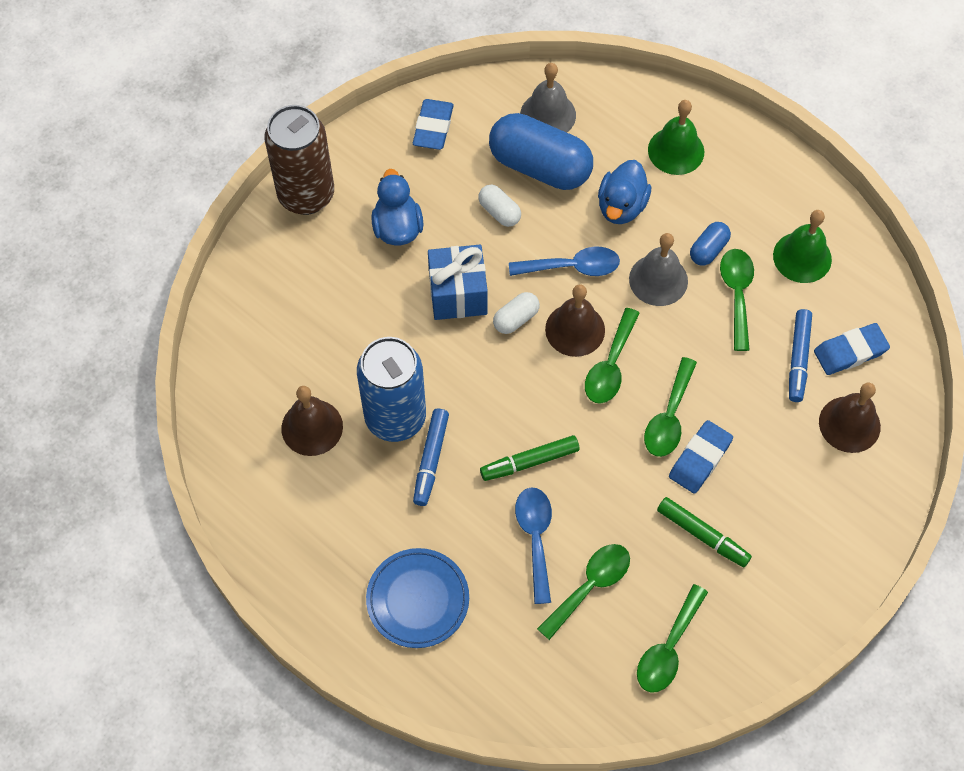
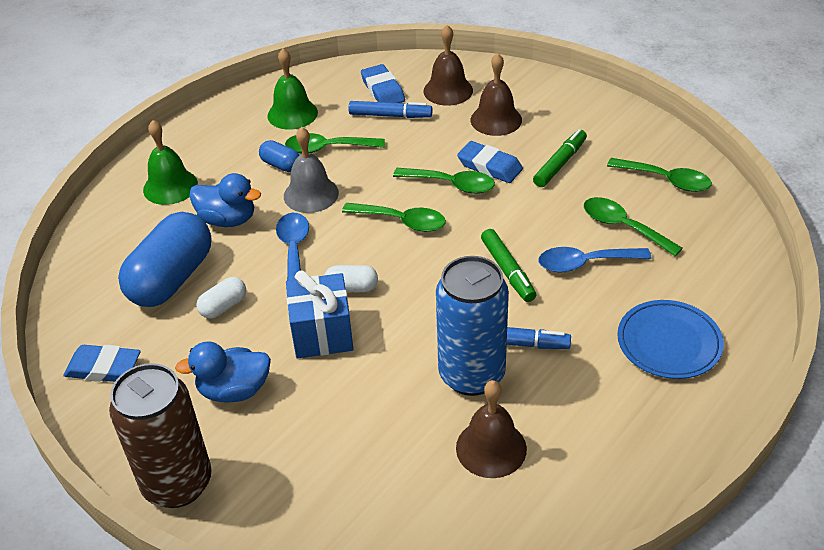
camera: 90 degrees left, 20 degrees down
white capsule [493,292,540,334] -> white capsule turned 45 degrees counterclockwise [324,265,378,292]
grey bell [520,63,576,132] -> none
brown bell [545,285,605,357] -> brown bell moved to [470,53,522,136]

